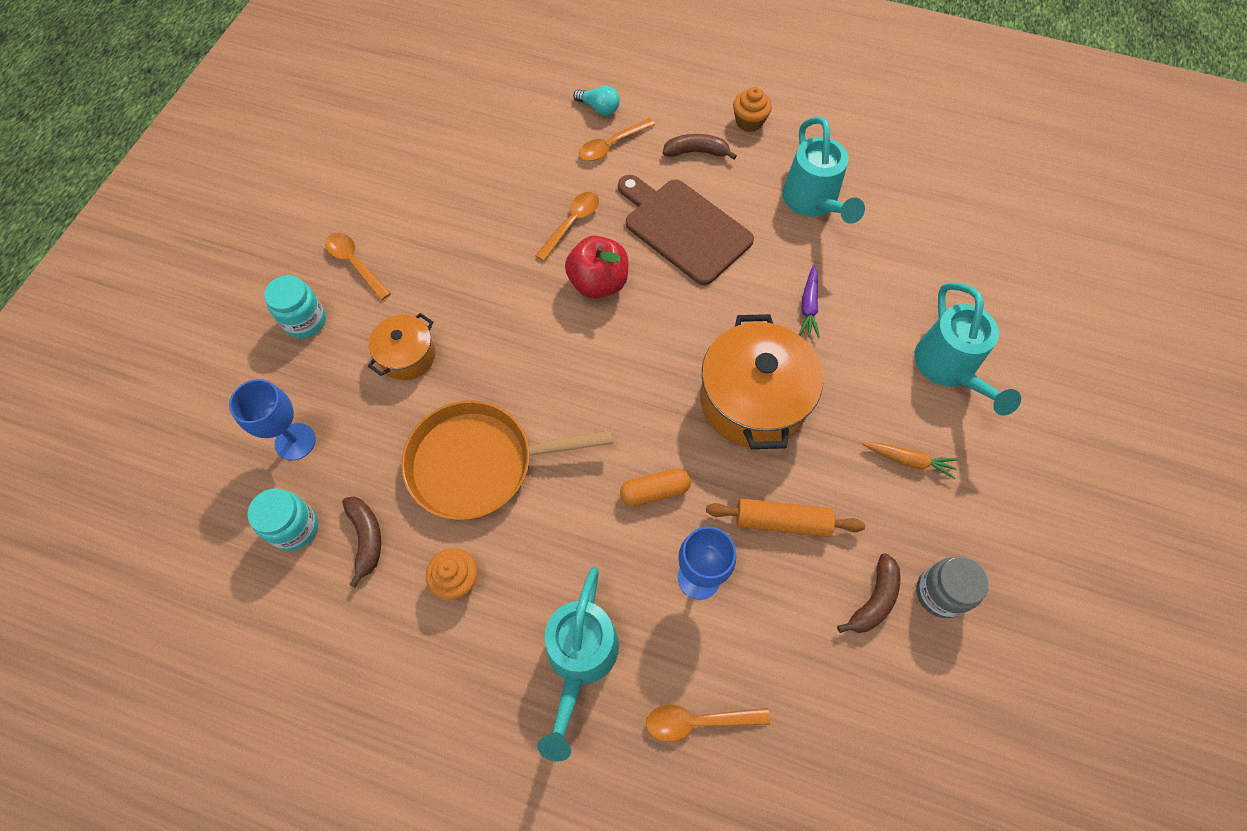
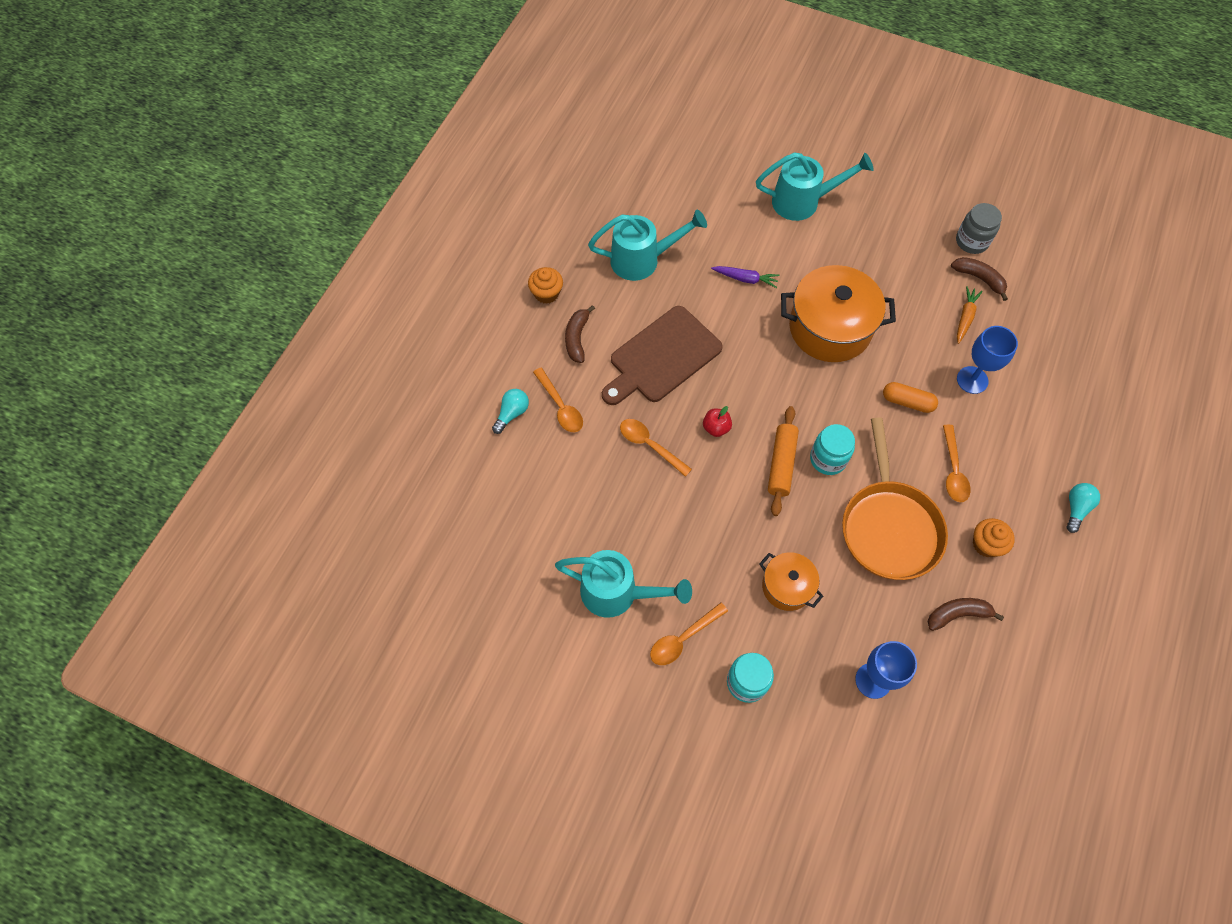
camera: 85 degrees left, 0 degrees up
turquoise jar [247,489,318,551] -> turquoise jar moved to [810,424,855,475]
turquoise watering can [537,567,619,762] -> turquoise watering can moved to [555,550,692,618]
red apple [565,236,628,299] -> red apple [703,406,732,437], size x0.53
orange capsule [620,468,691,506] -> orange capsule turned 60 degrees counterclockwise [883,382,938,413]
orange spoon [646,704,770,742] -> orange spoon moved to [943,425,971,502]
orange rolling pin [706,498,865,537] -> orange rolling pin moved to [768,406,799,516]
orange carrot [863,442,958,479] -> orange carrot moved to [957,286,983,344]
none -> turquoise light bulb [1066,483,1100,533]

